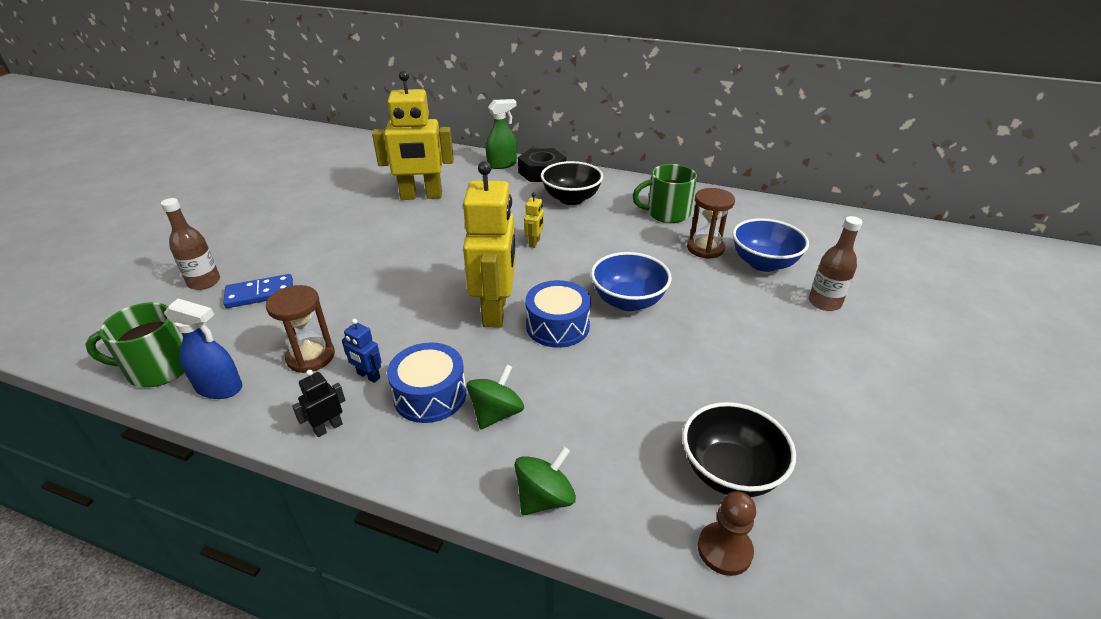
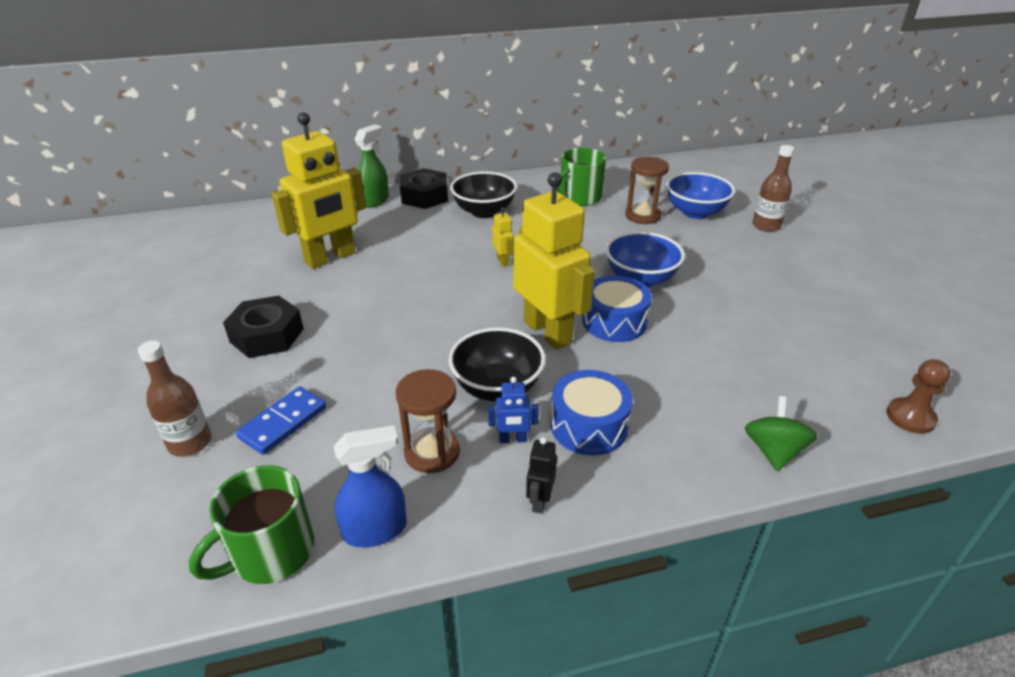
camera: 35 degrees left, 0 degrees up
green spinning top [467,364,524,430] -> none
black bowl [682,402,796,497] -> black bowl moved to [449,327,546,402]
none -> black nut [223,295,304,358]

